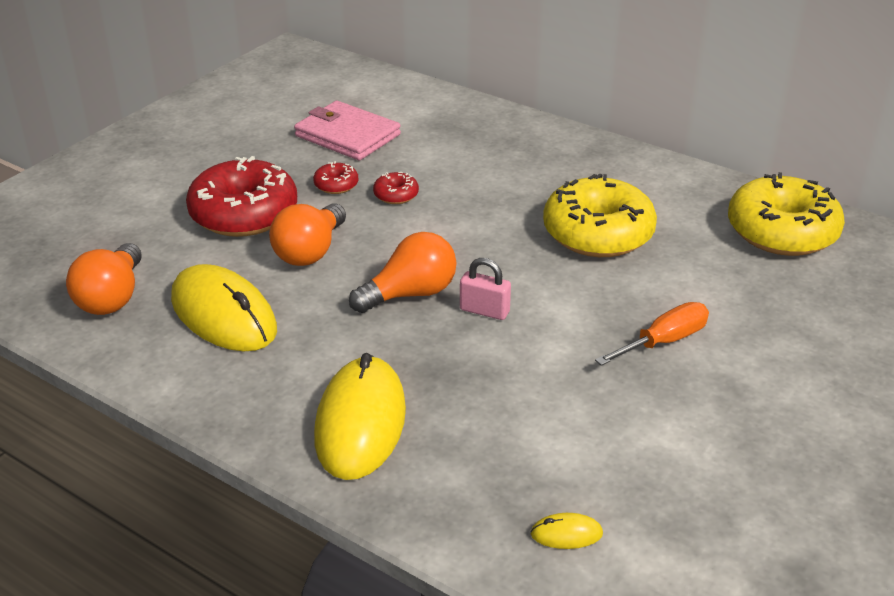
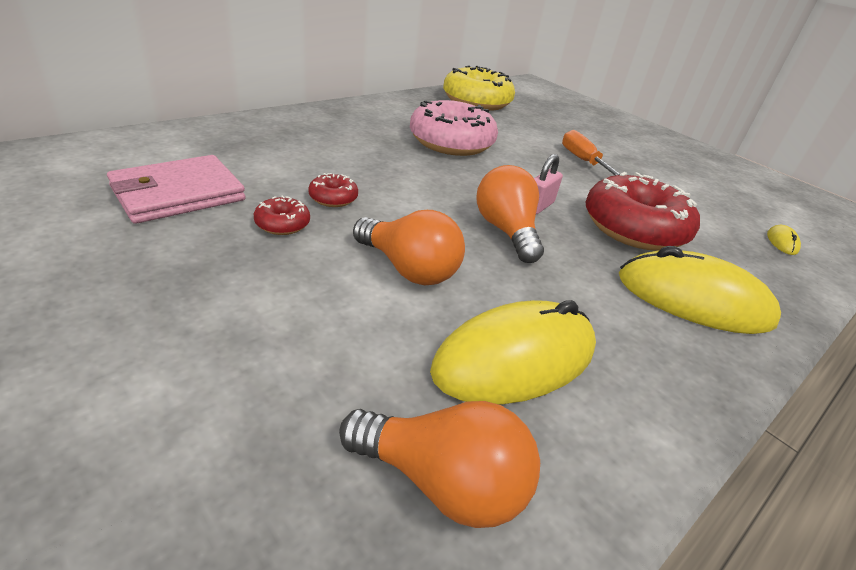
camera: 80 degrees left, 0 degrees up
red donut [186,156,297,237] -> red donut moved to [585,172,700,251]
yellow donut [543,174,657,257] -> pink donut [410,100,498,156]

